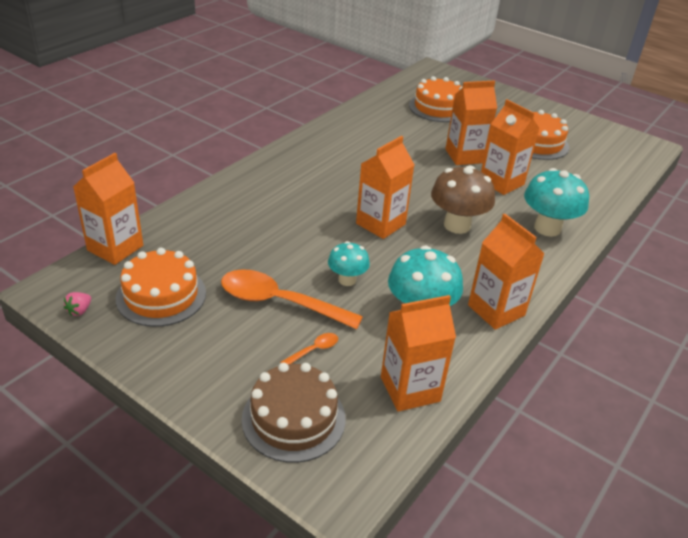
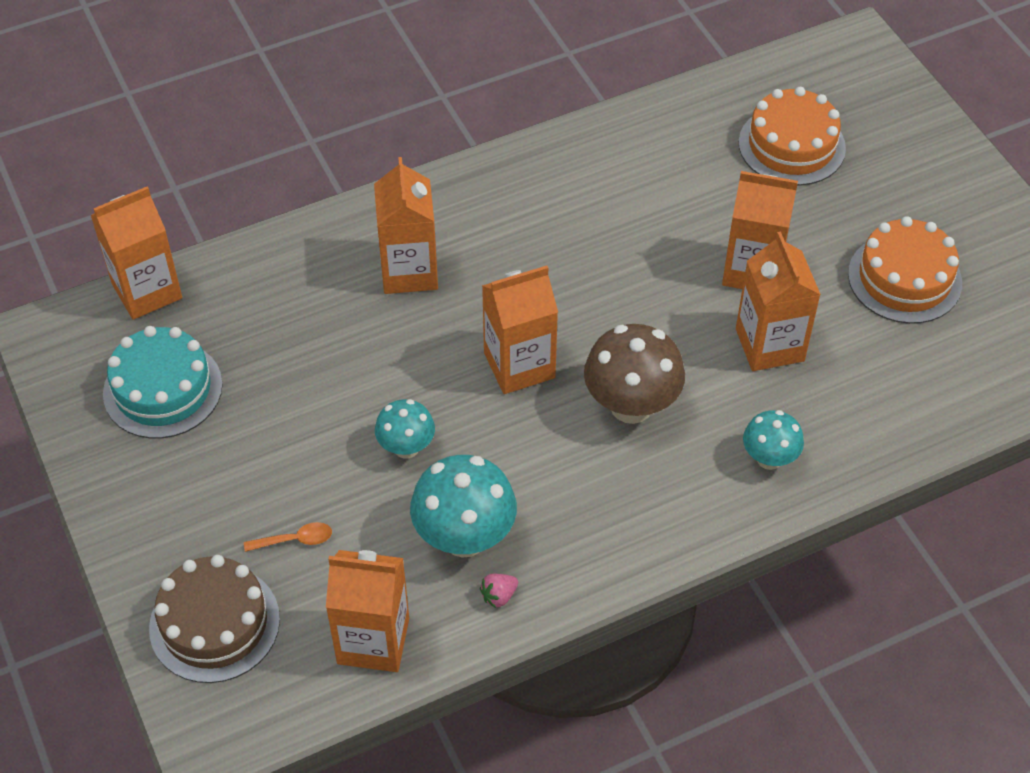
camera: 30 degrees right, 15 degrees up
pink strawberry [64,292,91,316] -> pink strawberry moved to [480,574,518,608]
orange cake [116,248,206,327] -> turquoise cake [103,326,223,438]
orange spoon [221,269,363,329] -> none
orange carton [468,213,545,330] -> orange carton moved to [374,157,438,294]
turquoise mushroom [524,168,589,237] -> turquoise mushroom [743,410,804,470], size x0.59

